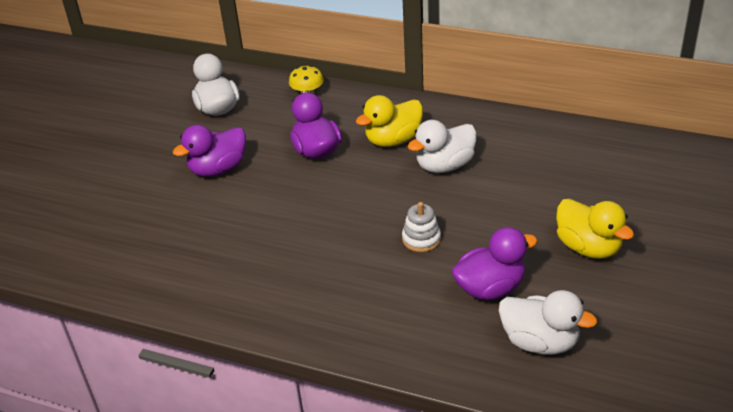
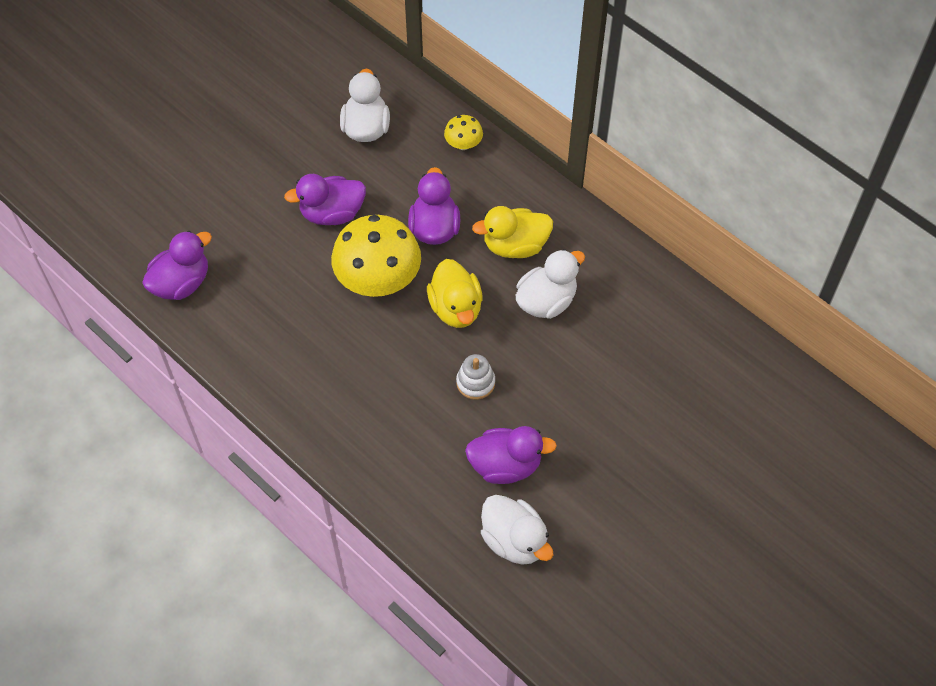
camera: 20 degrees right, 20 degrees up
white duck [408,120,477,173] -> white duck turned 150 degrees clockwise [516,249,585,319]
yellow duck [556,199,634,259] -> yellow duck moved to [427,259,483,328]
none -> purple duck [142,231,212,300]
none -> yellow mushroom [331,215,421,297]

